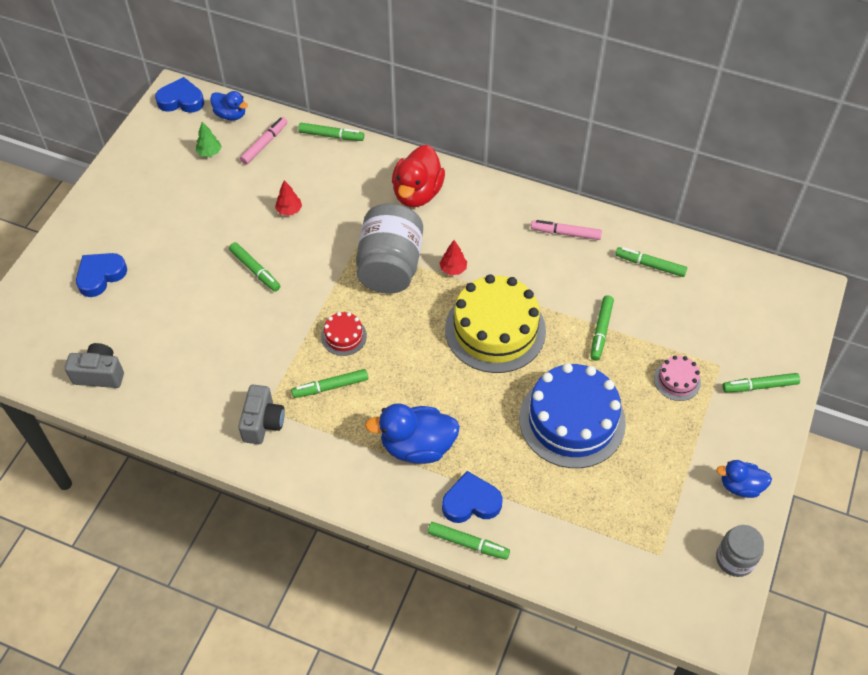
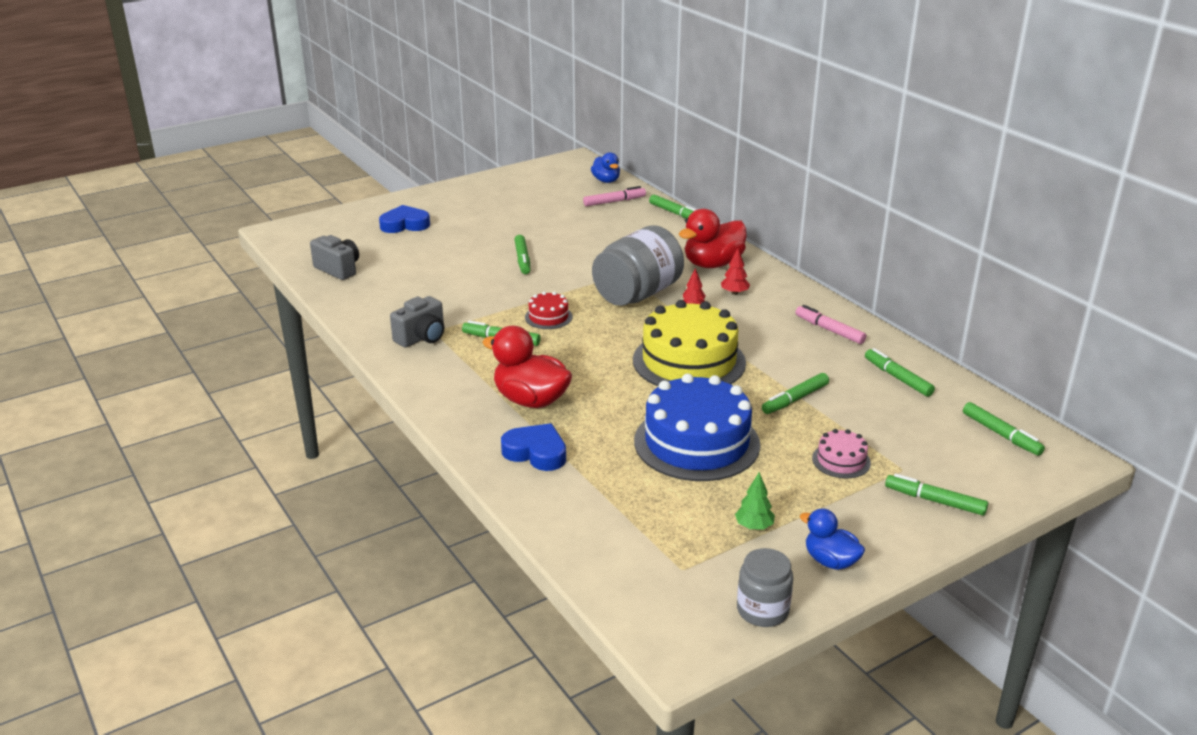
camera: 35 degrees right, 25 degrees down
blue heart [155,77,204,113] -> none
green tree [196,122,222,157] -> green tree moved to [735,472,775,530]
red tree [275,180,302,216] -> red tree moved to [721,248,750,295]
blue duck [365,403,460,464] -> red duck [482,326,572,408]
green marker [428,522,510,560] -> green marker moved to [963,402,1045,456]

